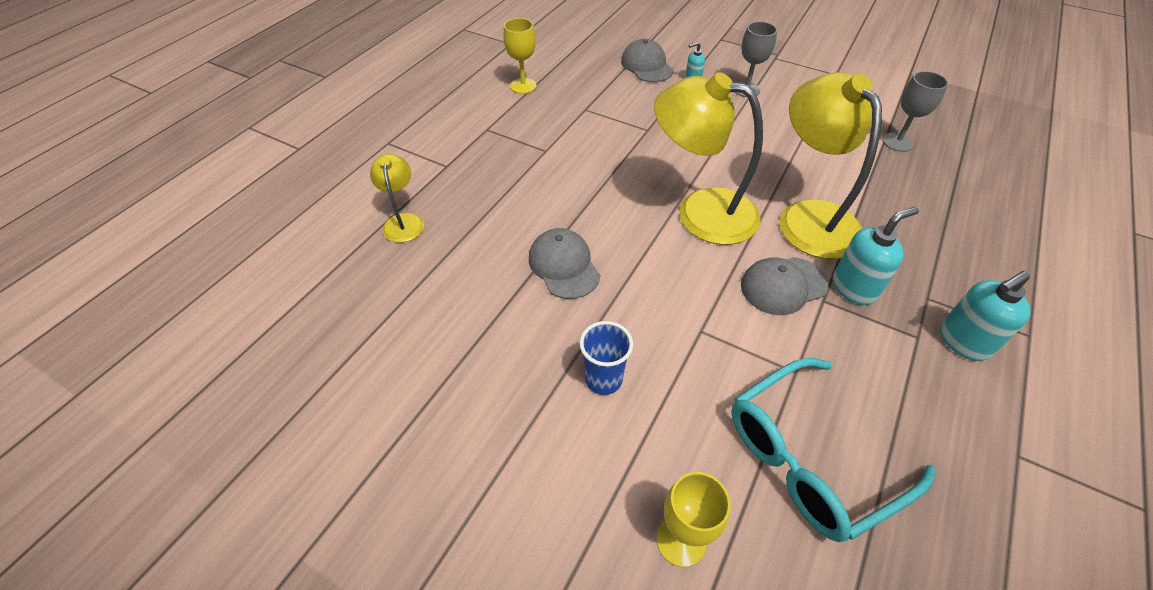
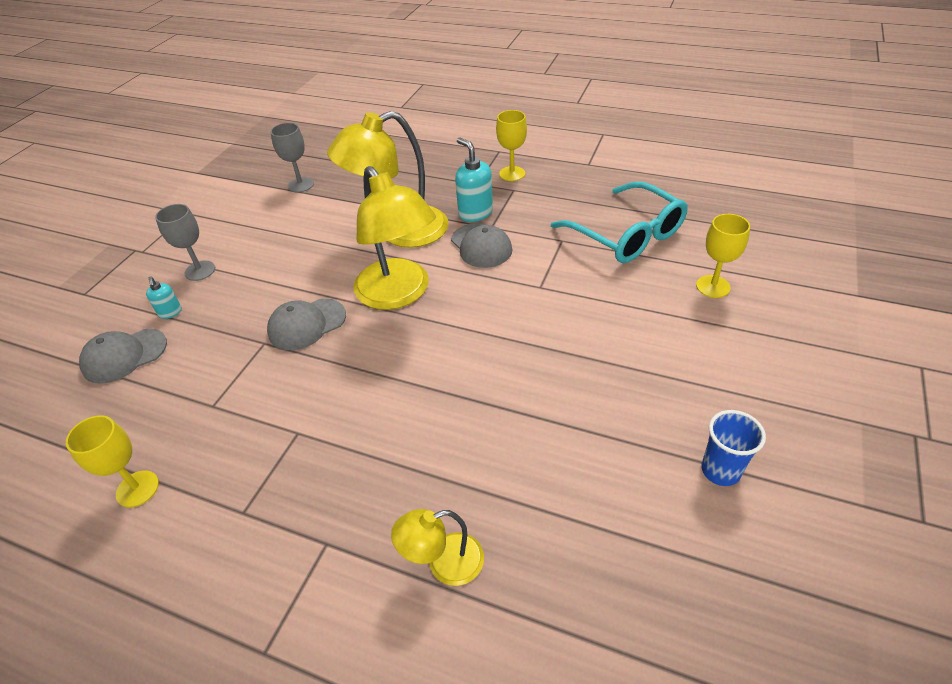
camera: 95 degrees left, 5 degrees down
grey cap [529,228,600,299] -> grey cap moved to [267,298,346,350]
blue cup [579,321,633,395] -> blue cup moved to [701,410,766,486]
yellow lamp [654,72,763,245] -> yellow lamp turned 45 degrees counterclockwise [353,166,436,310]
turquoise soap dispenser [940,271,1031,361] -> yellow goblet [496,110,527,181]

